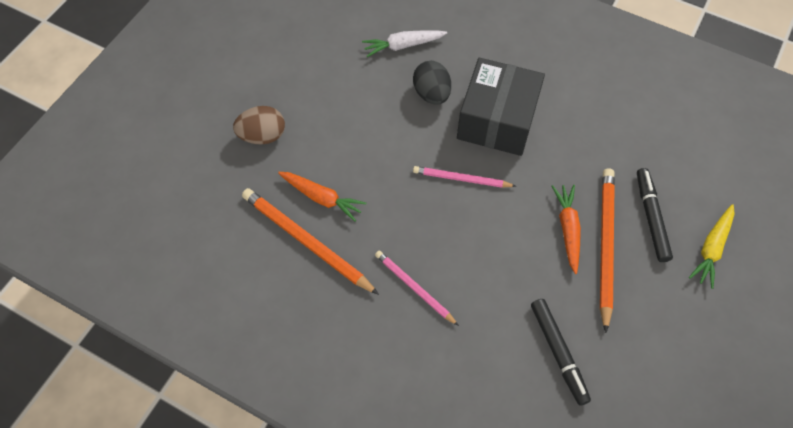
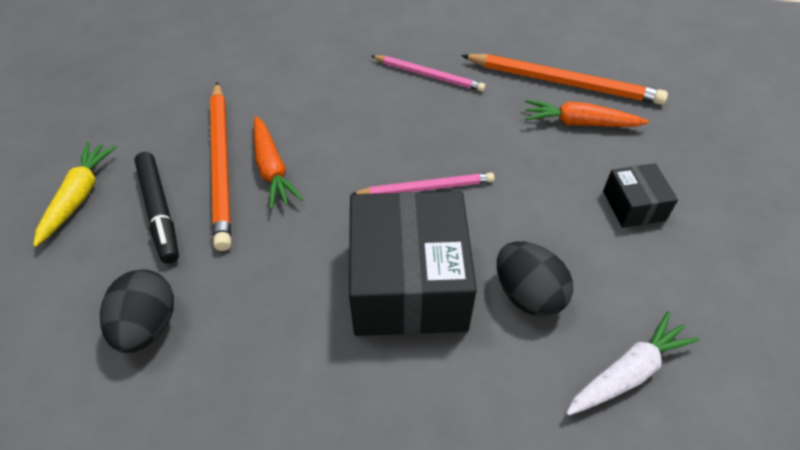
camera: 160 degrees right, 10 degrees down
brown egg [233,106,285,144] -> none
black marker [531,299,591,405] -> none
none -> black egg [100,269,174,353]
none -> black box [603,163,678,228]

